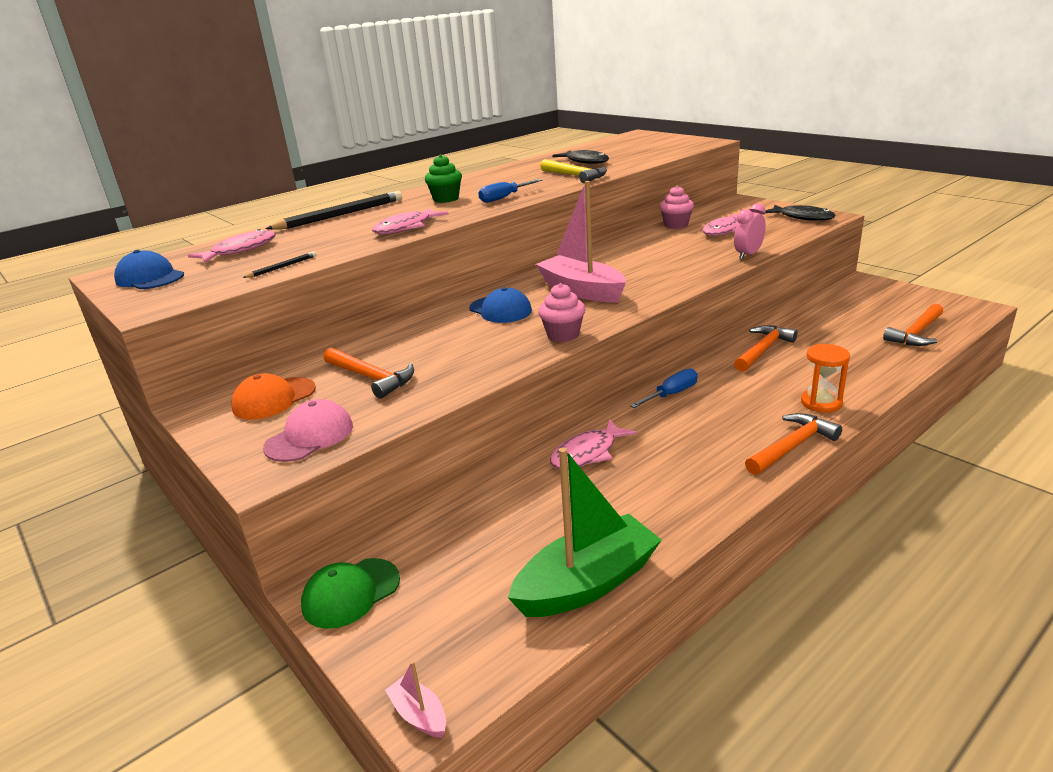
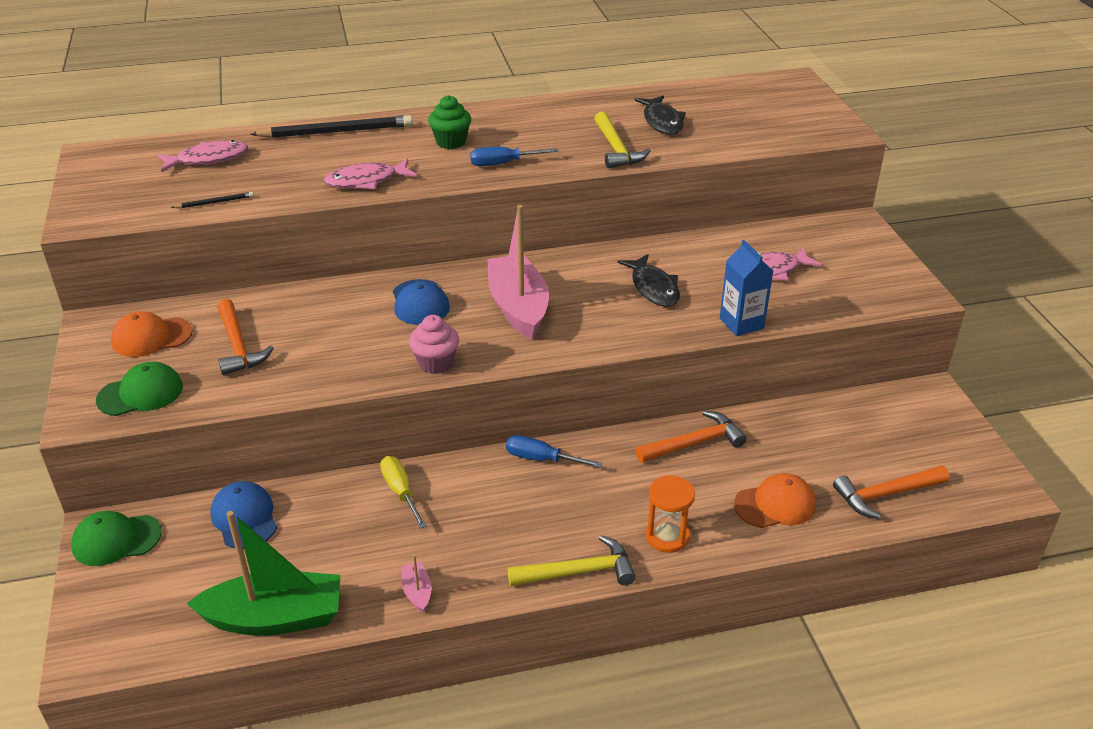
camera: 25 degrees right, 10 degrees up
blue cap [114,250,184,289] -> blue cap moved to [210,481,277,549]
pink cap [263,399,353,462] -> green cap [96,362,183,416]
pink boat [385,661,446,738] -> pink boat moved to [402,555,432,613]
pink fish [550,419,637,469] -> yellow screwdriver [380,456,427,529]
blue screwdriver [630,368,698,408] -> blue screwdriver turned 150 degrees counterclockwise [506,435,603,468]
pink cupcake [659,186,694,229] -> none
pink clock [734,203,766,259] -> blue carton [720,240,773,336]
orange hammer [745,413,842,475] -> yellow hammer [508,535,636,586]
black fish [766,205,835,221] -> black fish moved to [618,254,680,307]
none -> orange cap [734,473,816,528]

